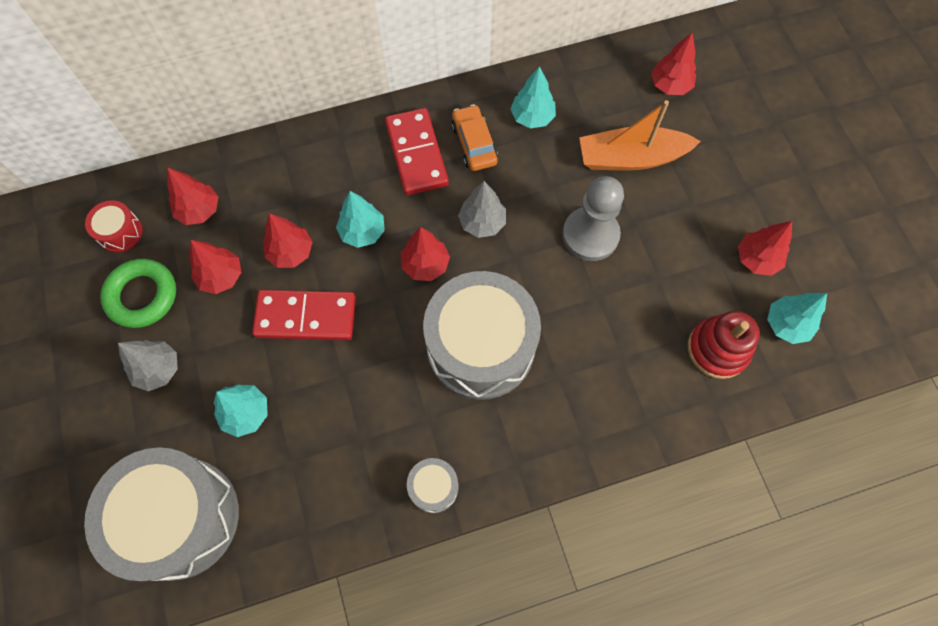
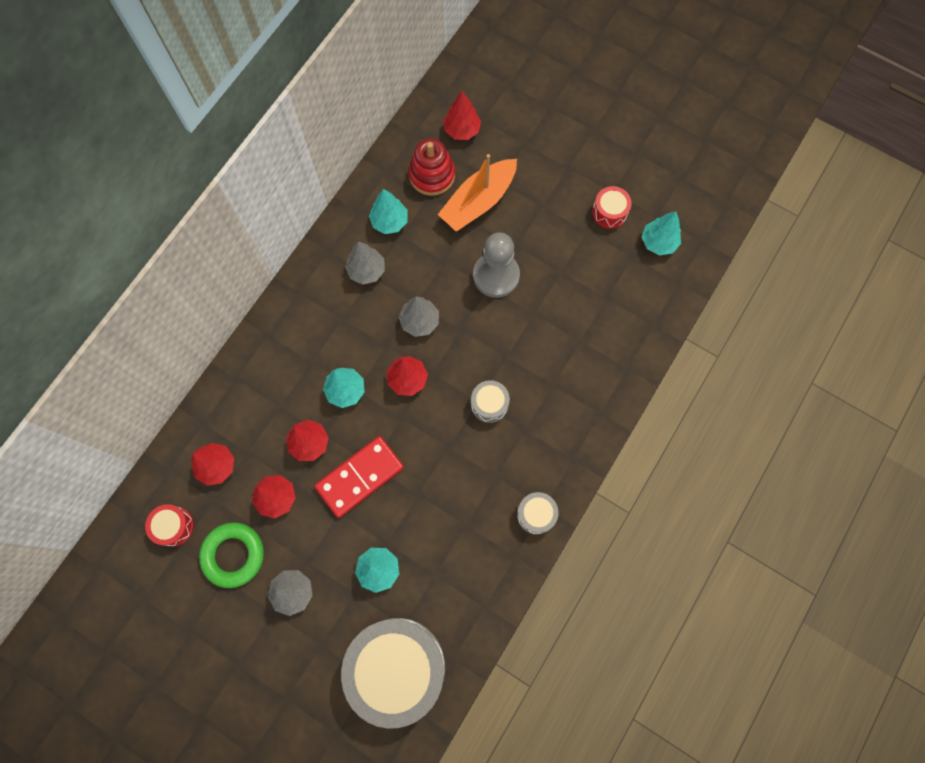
camera: 40 degrees left, 5 degrees up
red domino [385,108,449,195] -> none
grey drum [423,271,541,400] -> grey drum [471,380,510,423], size x0.43
orange car [451,104,498,171] -> grey tree [345,242,385,285]
red stacking toy [688,311,760,379] -> red stacking toy moved to [409,138,455,196]
red tree [738,221,792,276] -> red drum [592,186,632,229]

